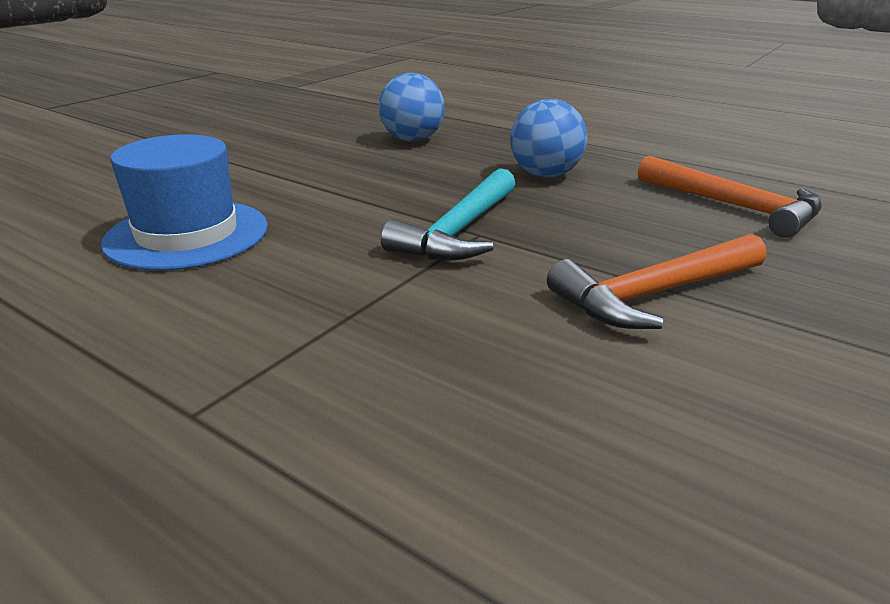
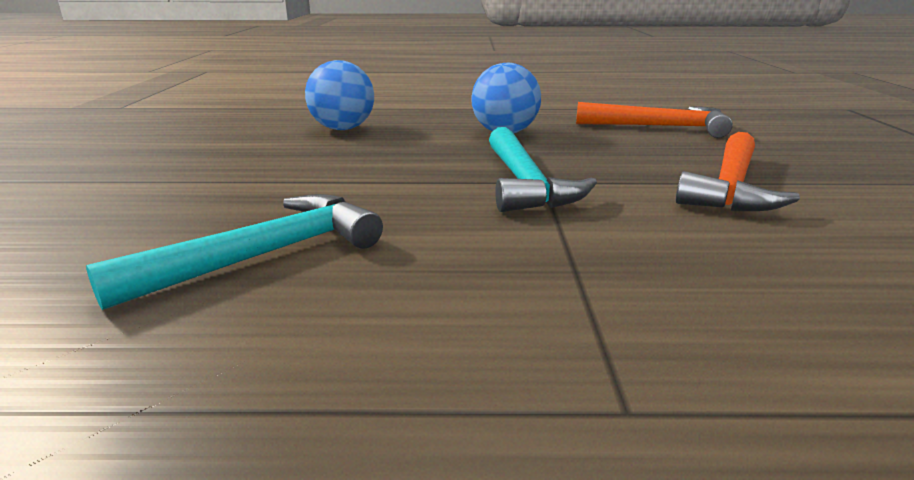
camera: 35 degrees left, 5 degrees down
blue hat [101,134,268,271] -> turquoise hammer [86,194,383,310]

